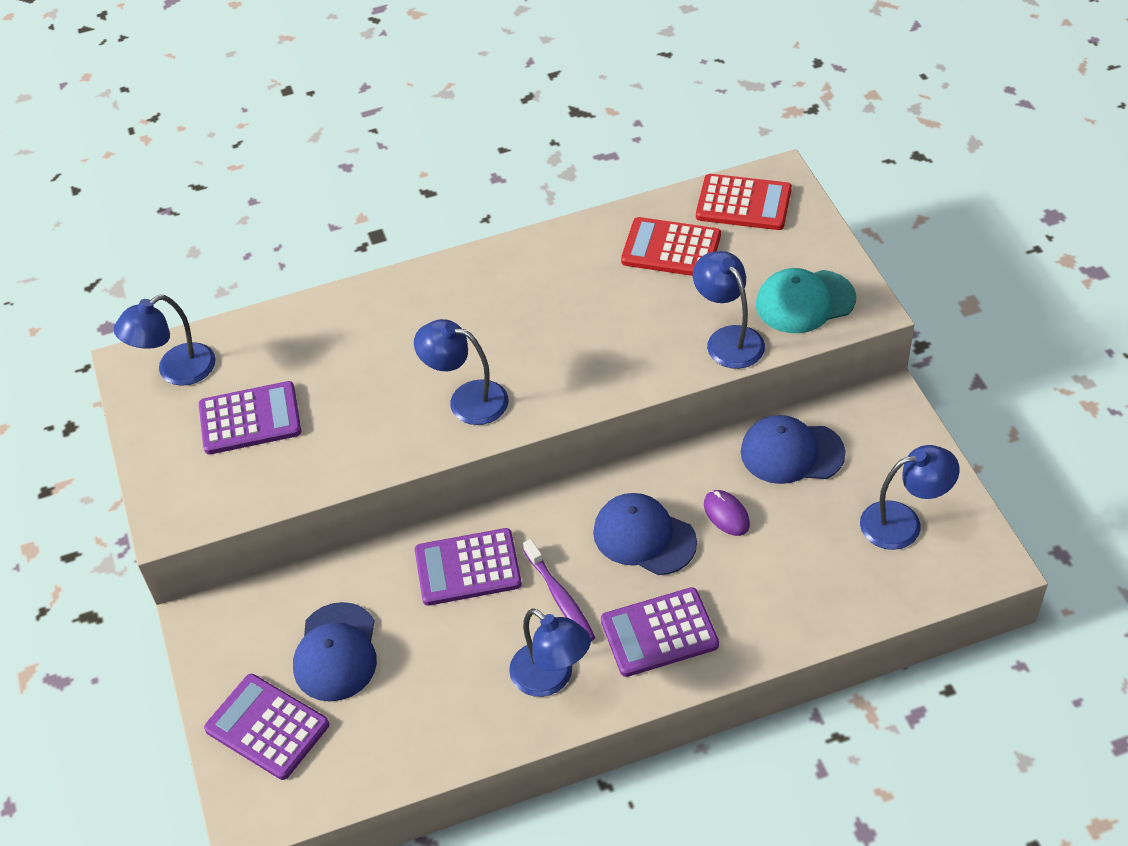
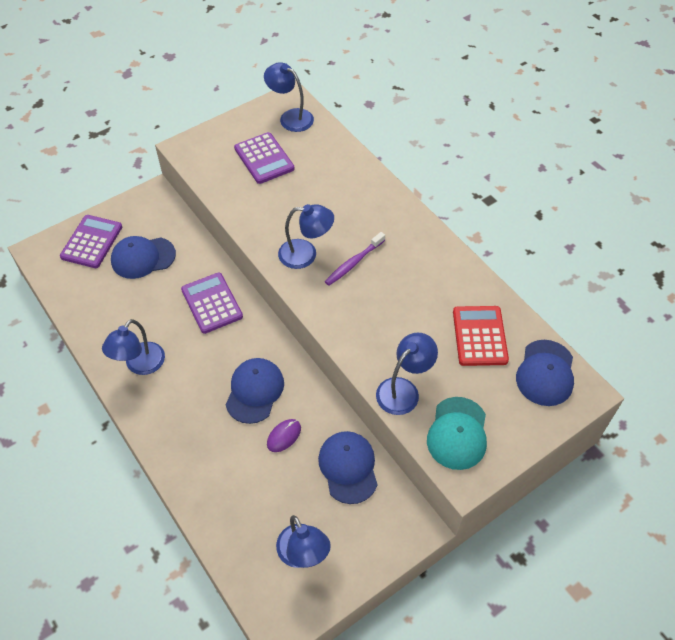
camera: 70 degrees right, 5 degrees up
blue lamp [414,319,509,425] -> blue lamp turned 90 degrees clockwise [278,204,334,269]
purple toothbrush [523,539,595,641] -> purple toothbrush moved to [324,232,385,286]
purple calculator [601,587,719,677] -> none
red calculator [696,174,792,230] -> blue cap [516,340,574,406]
turquoise cap [756,268,856,333] -> turquoise cap turned 135 degrees counterclockwise [427,397,487,470]

